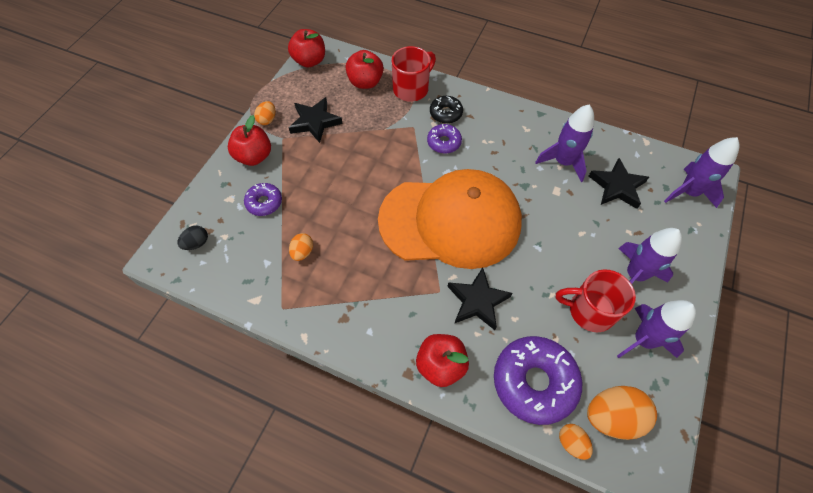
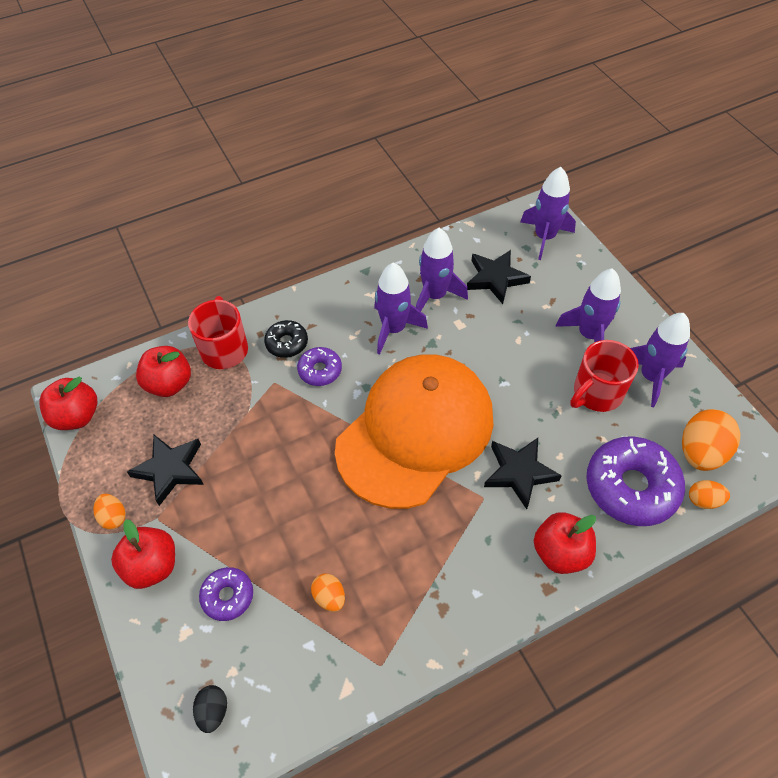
camera: 50 degrees left, 5 degrees down
none -> purple rocket [374,263,428,355]

